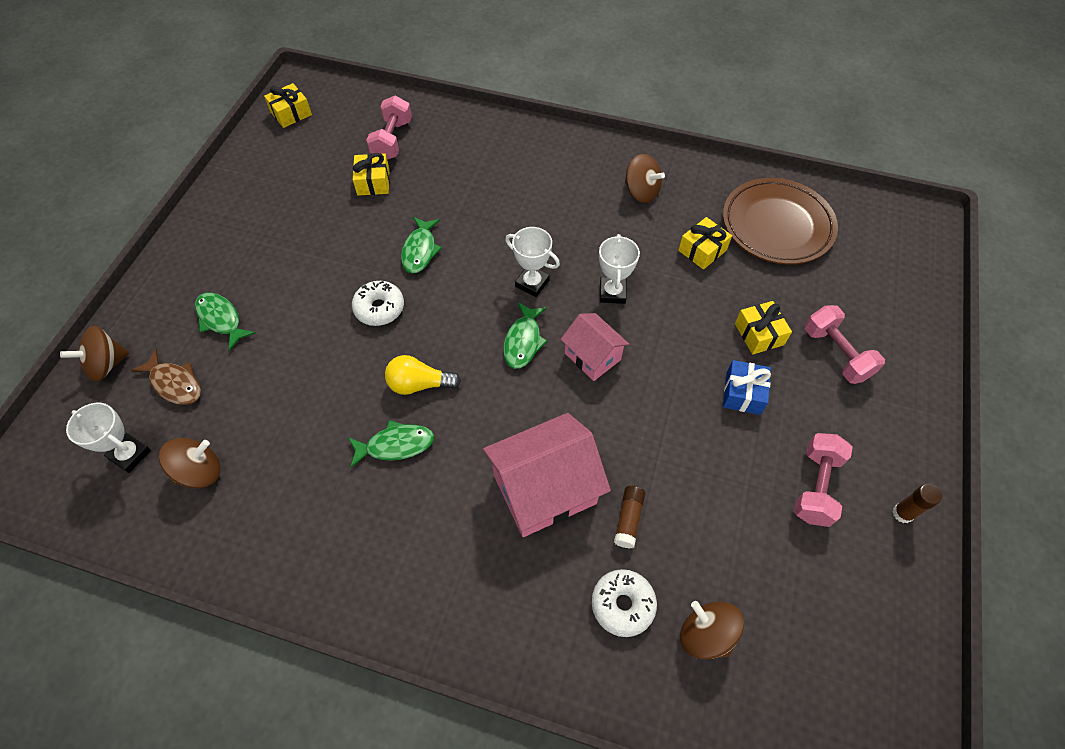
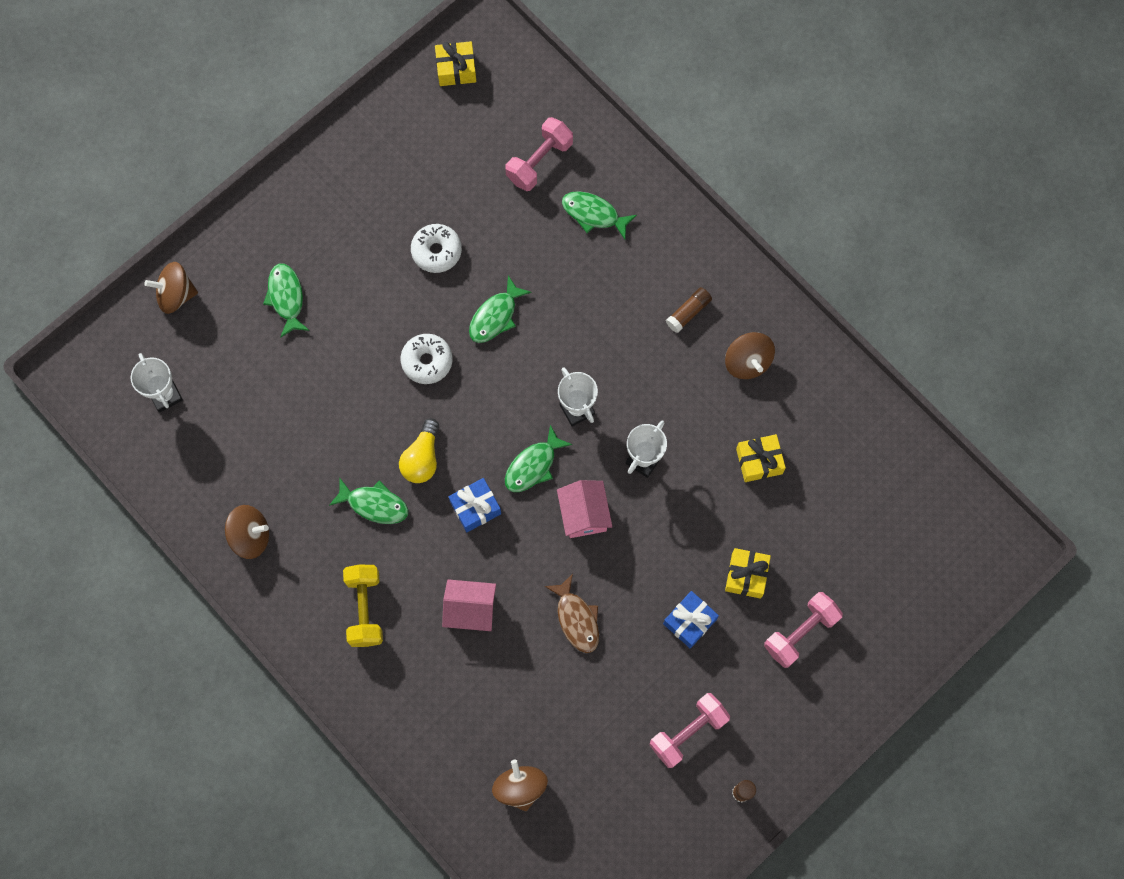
camera: 30 degrees right, 15 degrees up
brown fish [131,349,201,405] -> brown fish moved to [545,574,599,653]
brown spinning top [159,438,220,488] -> brown spinning top moved to [225,505,269,559]
yellow gift [353,153,390,196] -> none
yellow light bulb [385,355,461,395] -> yellow light bulb turned 105 degrees counterclockwise [399,418,439,483]
pink house [483,413,611,537] -> pink house [442,579,496,631], size x0.59
white donut [592,569,657,637] -> white donut moved to [411,224,462,273]
brown glue stick [614,486,645,549] -> brown glue stick moved to [666,287,712,333]
brown plate [723,178,838,265] -> none
pink dumbbell [804,305,885,384] -> pink dumbbell turned 45 degrees clockwise [764,592,843,668]
none -> yellow dumbbell [343,565,383,647]
none -> blue gift [449,478,501,532]
none -> green fish [562,191,637,239]

